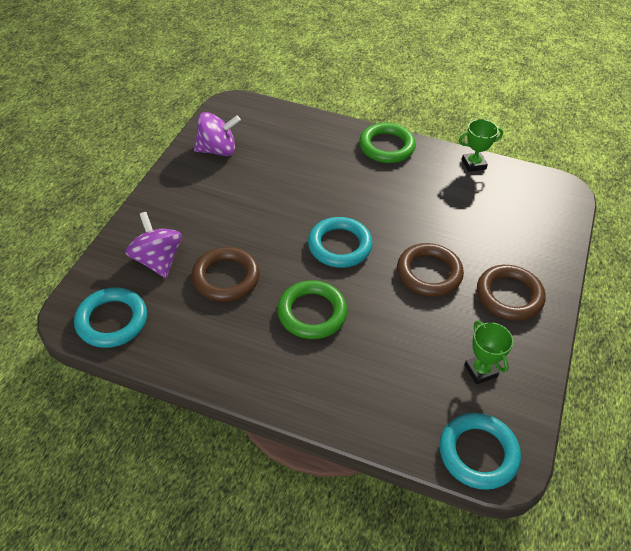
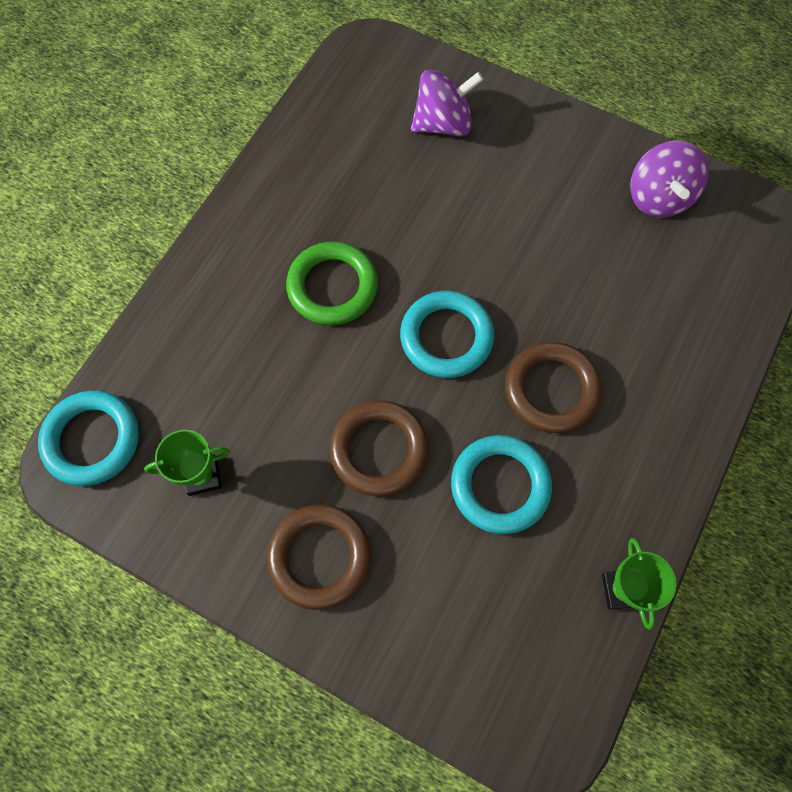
camera: 100 degrees right, 20 degrees up
turquoise ring [74,287,147,348] -> turquoise ring moved to [451,435,552,534]
brown ring [192,247,260,302] -> brown ring moved to [505,342,602,433]
green ring [359,123,416,163] -> none

